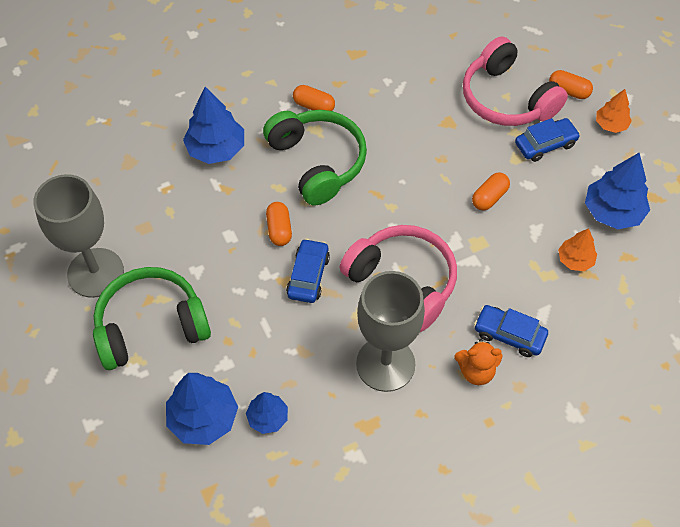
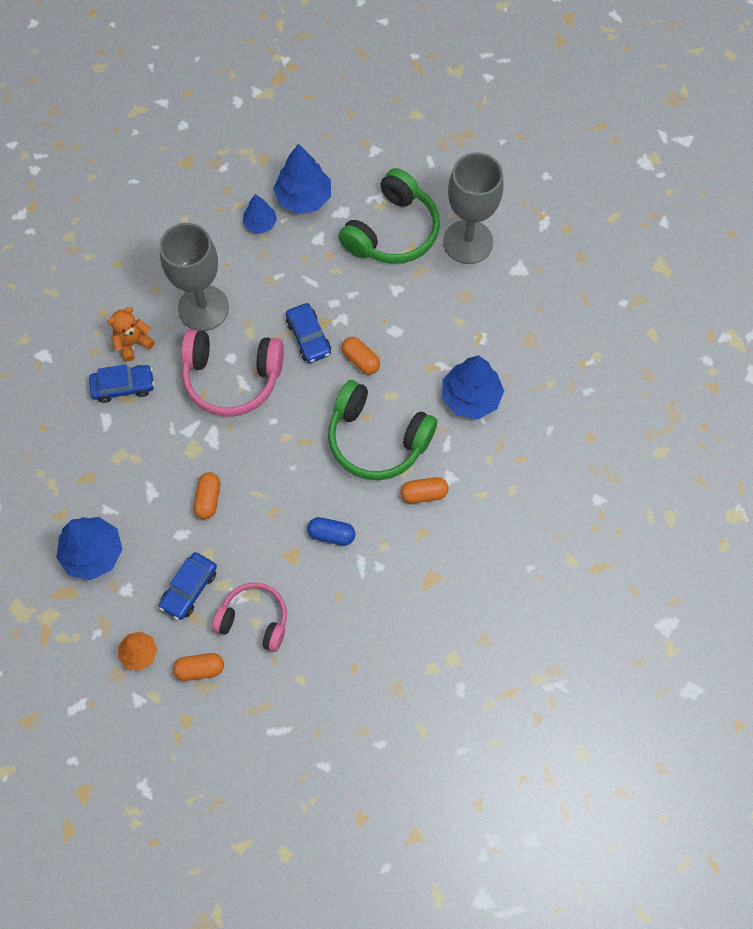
camera: 145 degrees right, 10 degrees up
pink headphones [463,36,568,126] -> pink headphones [212,582,287,652], size x0.66
orange tree [558,228,597,271] -> none
none -> blue capsule [307,517,355,546]

